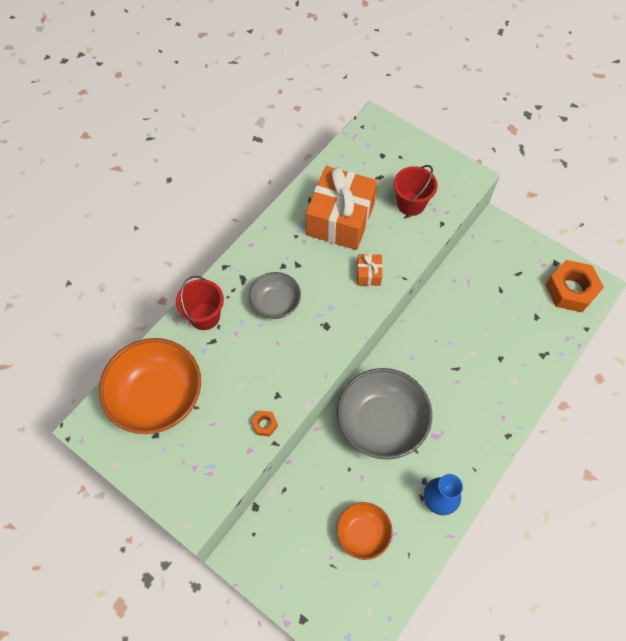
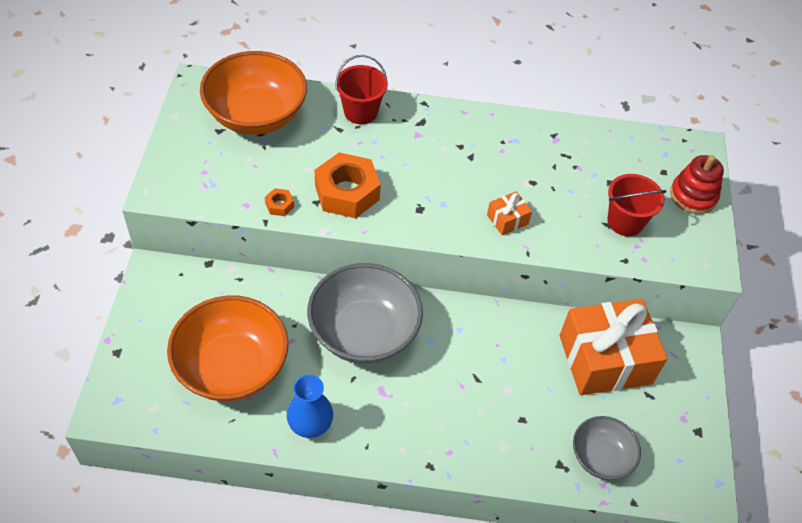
camera: 55 degrees right, 10 degrees down
grey bowl [249,272,301,319] -> grey bowl moved to [573,416,641,480]
orange gift [306,166,378,250] -> orange gift moved to [559,299,668,395]
orange bowl [336,502,392,560] -> orange bowl [167,296,289,402], size x1.79
orange nut [546,260,604,312] -> orange nut moved to [315,152,381,218]
none -> red stacking toy [670,155,724,214]

